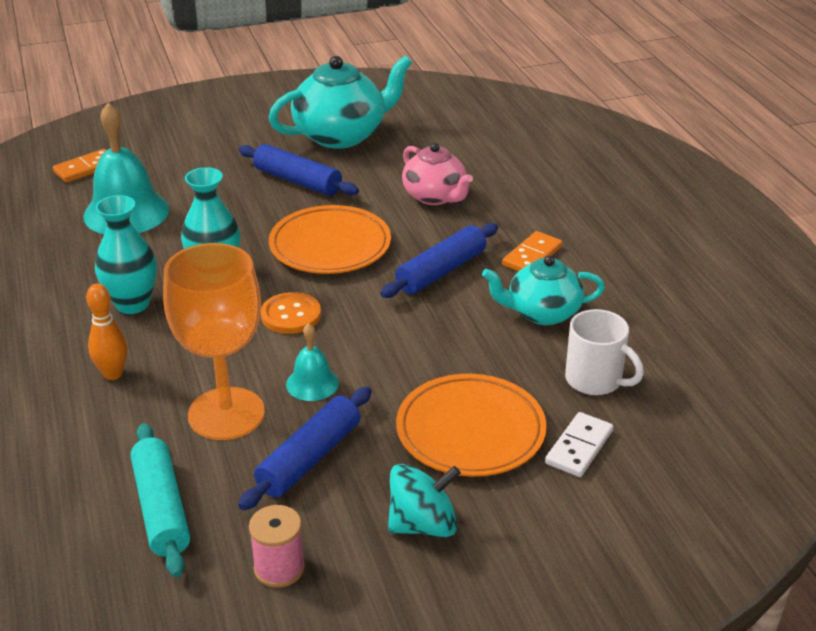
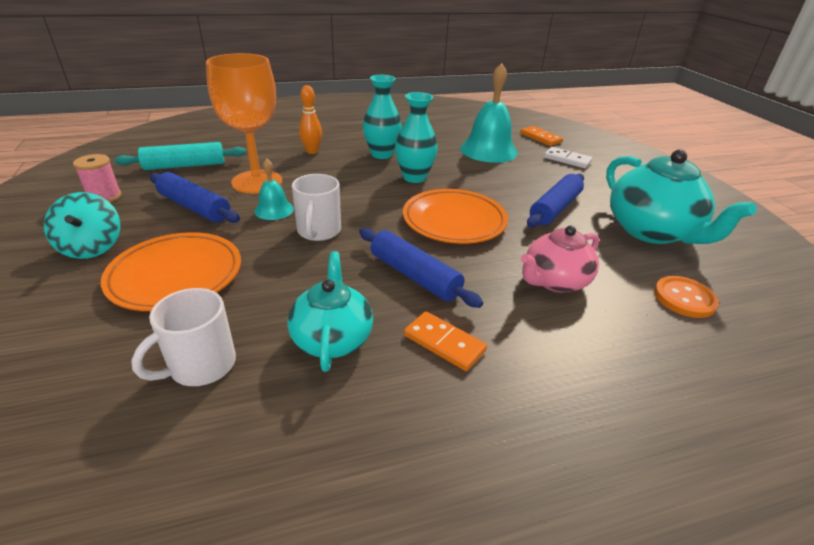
camera: 90 degrees right, 0 degrees up
orange button [261,292,321,334] -> orange button moved to [654,276,719,318]
white domino [545,412,614,477] -> white domino moved to [544,147,592,168]
none -> white mug [292,174,341,241]

